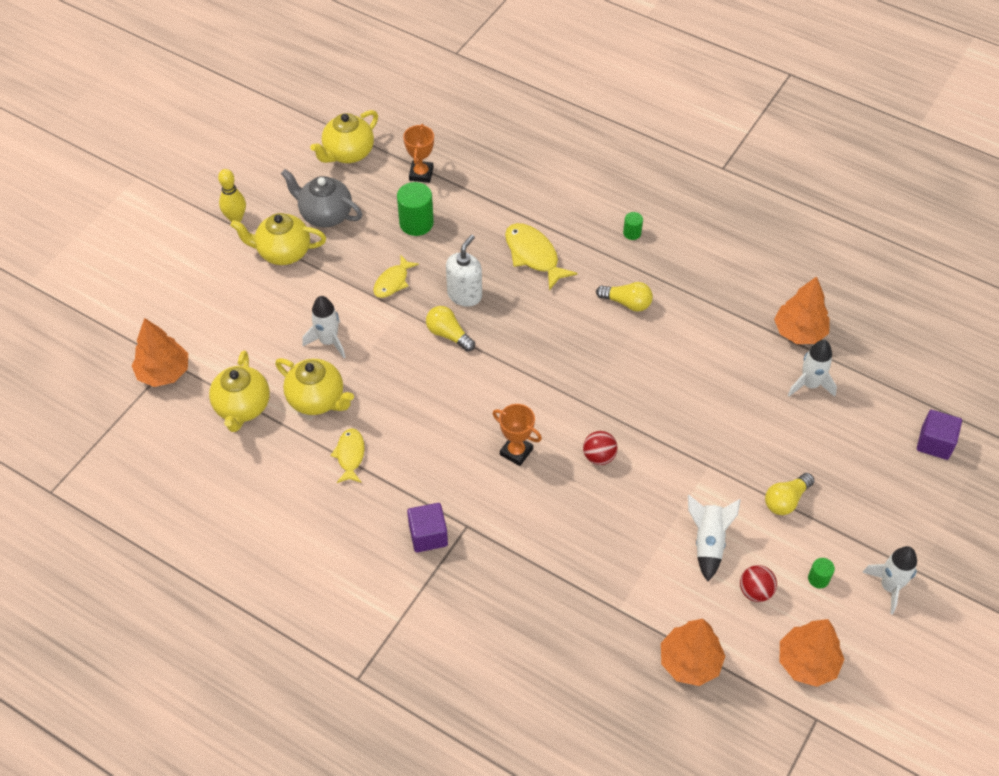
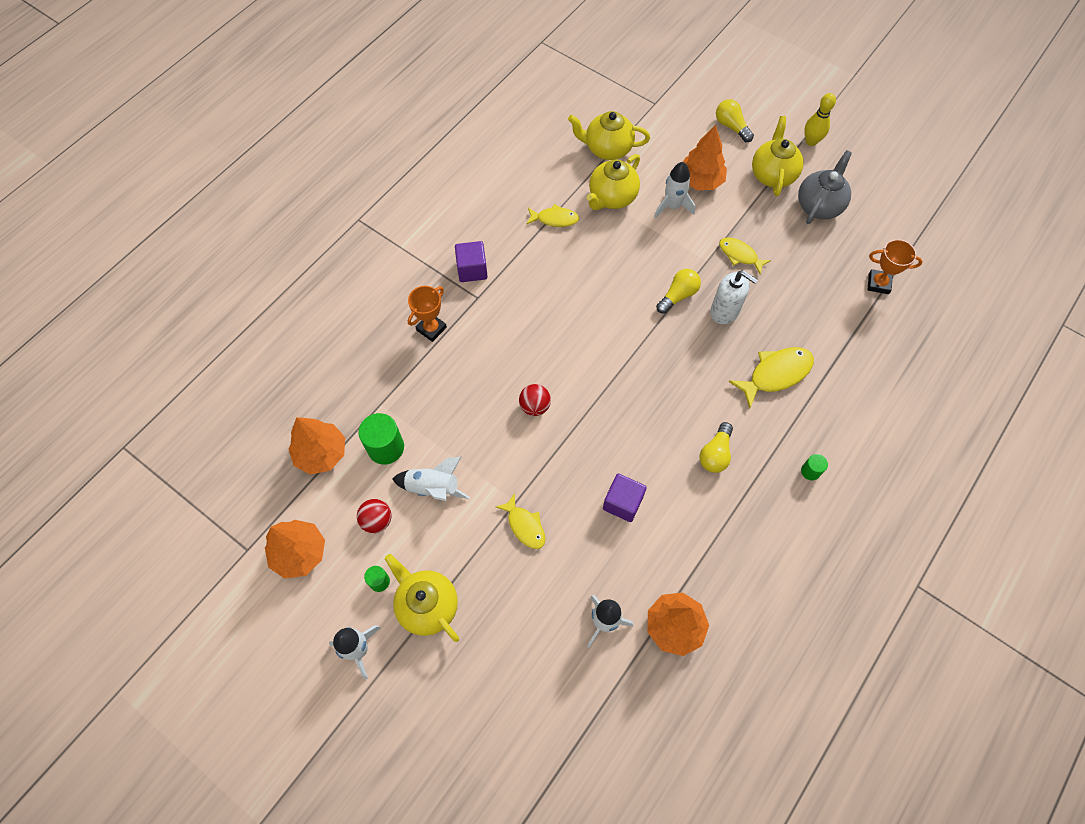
camera: 95 degrees right, 10 degrees up
orange tree [131,318,188,387] -> orange tree moved to [683,125,727,190]
yellow teapot [310,110,378,163] -> yellow teapot moved to [385,554,459,642]
green cylinder [397,182,434,236] -> green cylinder moved to [359,413,404,465]
orange trophy [492,404,542,466] -> orange trophy moved to [408,286,447,342]
yellow light bulb [765,473,814,515] -> yellow light bulb moved to [716,99,754,142]
purple cube [917,410,962,460] -> purple cube moved to [603,474,647,522]
none -> yellow fish [496,493,545,549]

